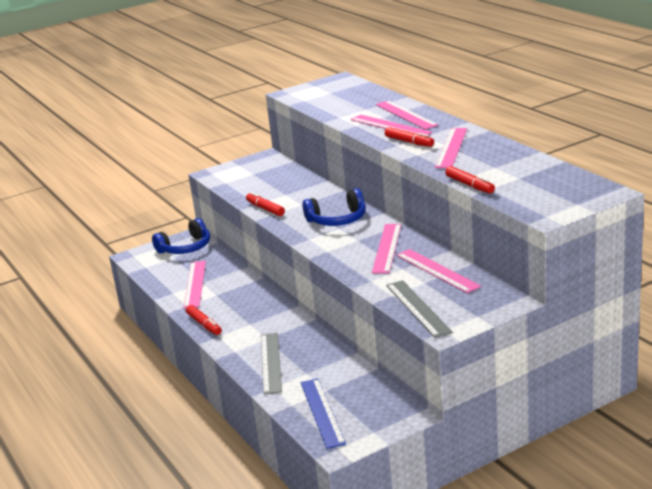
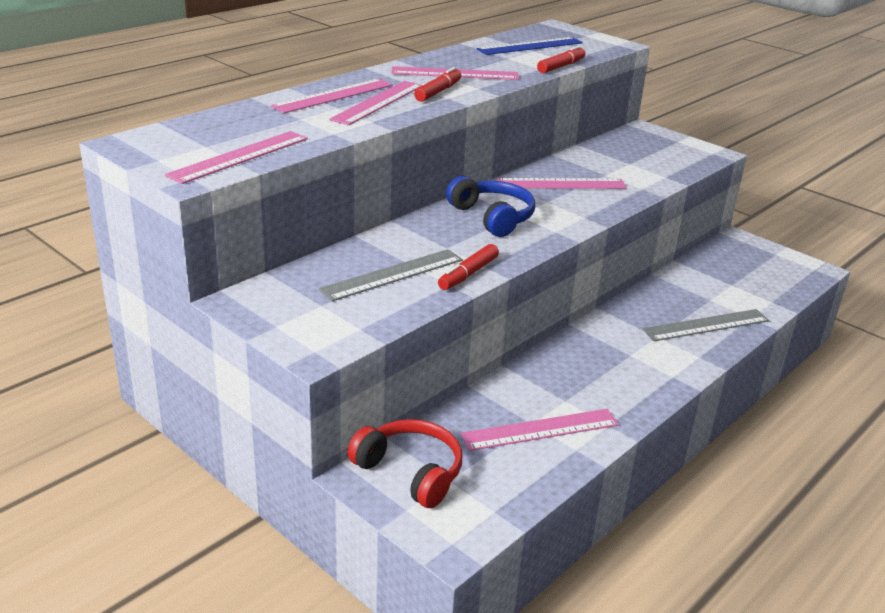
camera: 110 degrees left, 5 degrees up
blue headphones [152,218,210,254] -> red headphones [347,419,462,508]
red marker [186,305,222,335] -> none
blue ruler [300,378,346,449] -> blue ruler moved to [477,37,583,55]
grey ruler [386,280,453,338] -> grey ruler moved to [319,249,463,301]
pink ruler [396,249,481,293] -> pink ruler moved to [165,131,308,184]

